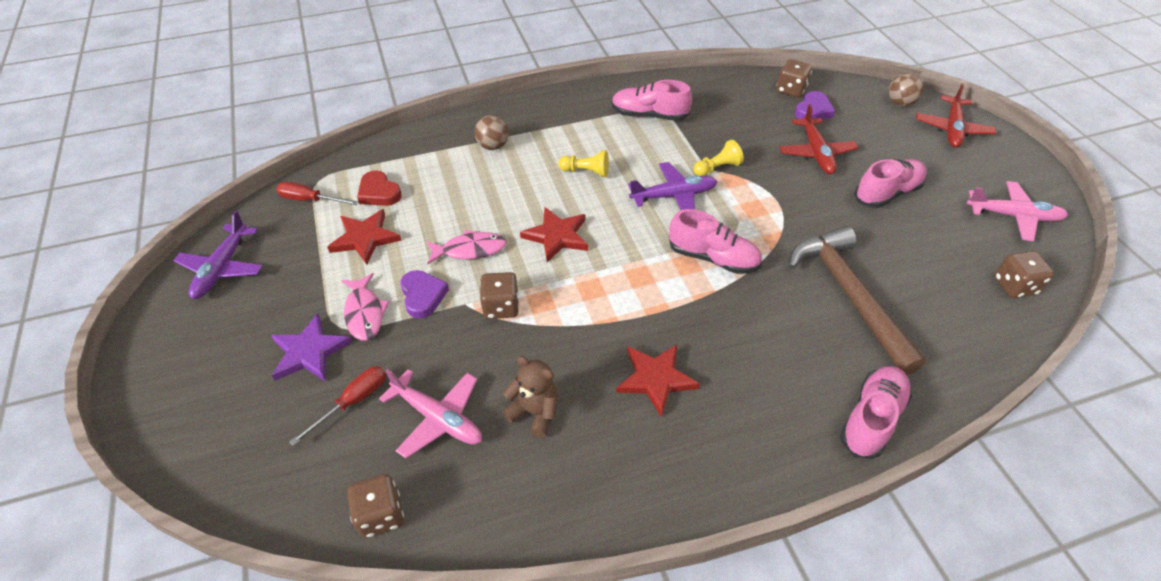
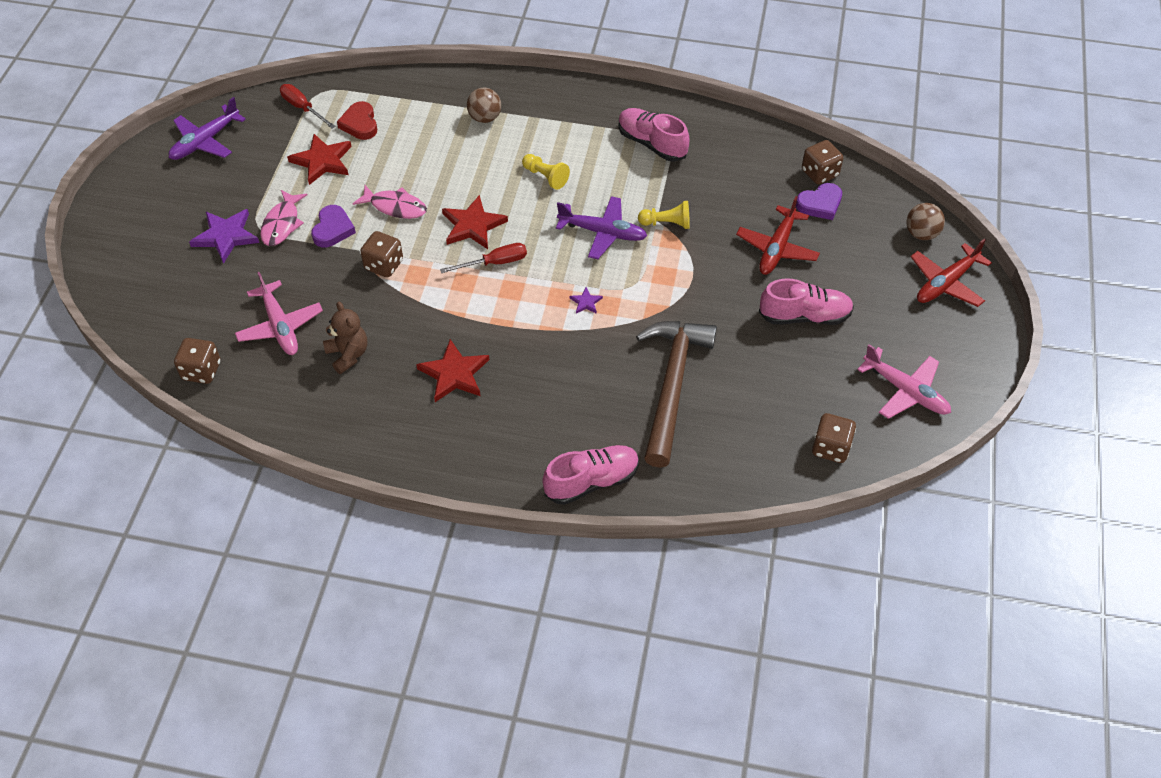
camera: 30 degrees right, 5 degrees up
red screwdriver [289,366,386,446] -> red screwdriver moved to [440,243,527,273]
pink shoe [669,209,762,274] -> purple star [570,287,603,314]

